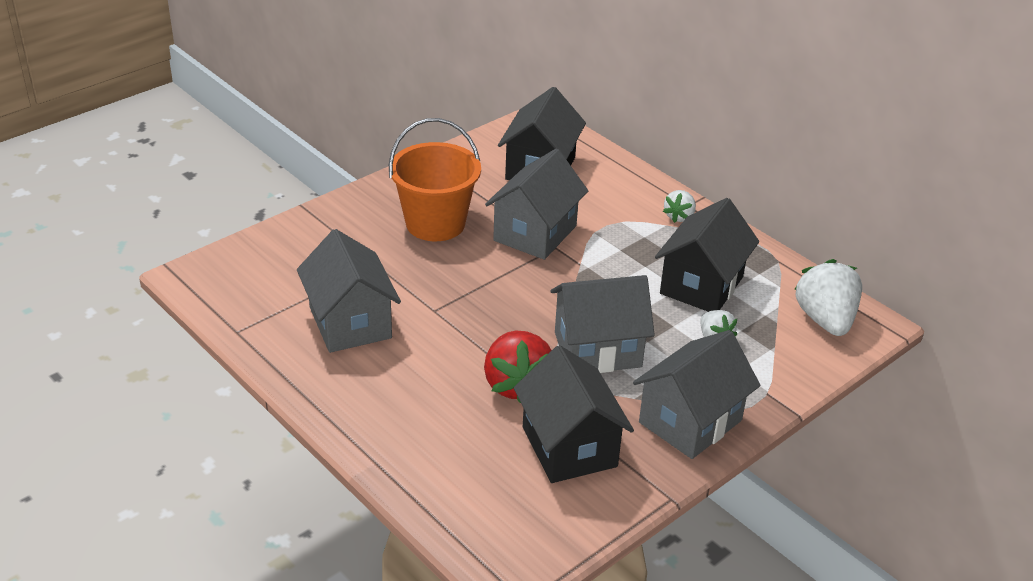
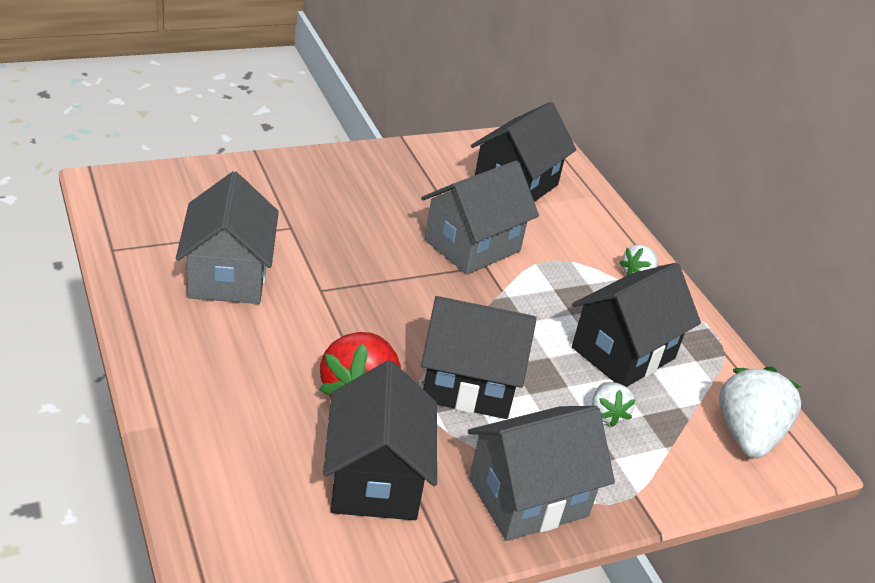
camera: 15 degrees right, 0 degrees up
orange bucket [389,118,481,241] -> none
grey house [551,275,655,373] -> black house [421,296,537,419]

